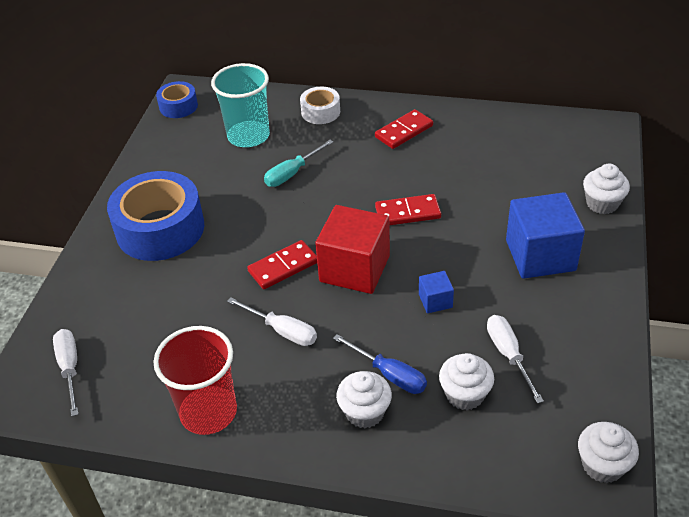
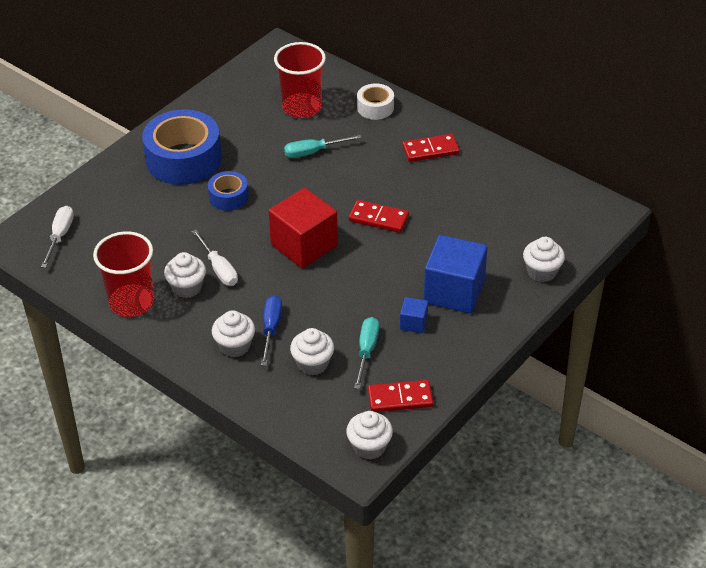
camera: 25 degrees right, 0 degrees up
blue tape [156,81,198,118] -> blue tape moved to [208,171,249,211]
turquoise cup [211,63,270,147] -> red cup [274,42,326,118]
red domino [247,240,317,289] -> red domino moved to [368,380,433,412]
blue screwdriver [333,334,427,394] -> blue screwdriver turned 150 degrees counterclockwise [261,295,282,366]
blue cube [419,271,454,313] -> blue cube moved to [400,297,428,333]
white screwdriver [487,315,544,404] -> turquoise screwdriver [354,317,379,389]
none -> white cupcake [164,252,206,298]

